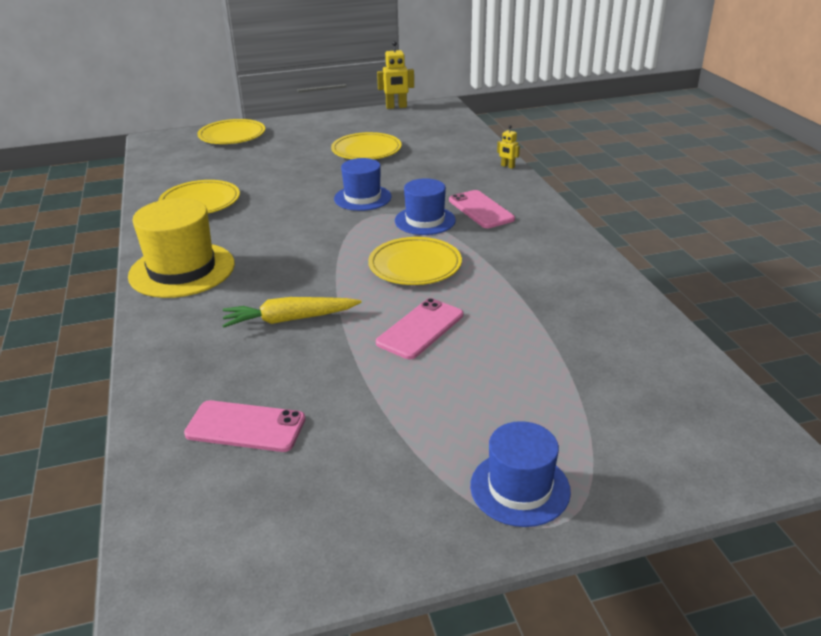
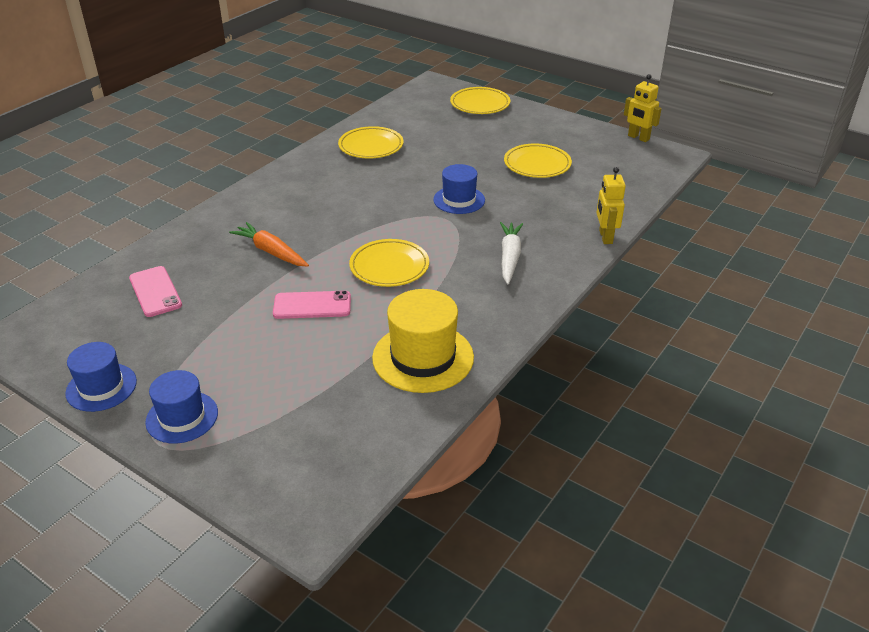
camera: 50 degrees right, 5 degrees up
yellow hat [128,198,235,298] -> yellow hat moved to [372,289,474,393]
yellow carrot [223,297,362,328] -> orange carrot [229,222,309,267]
blue hat [395,178,456,235] -> blue hat moved to [65,342,137,412]
pink phone [449,190,515,228] -> white carrot [500,222,523,284]
yellow robot [497,125,520,169] -> yellow robot [596,167,626,244], size x1.81

